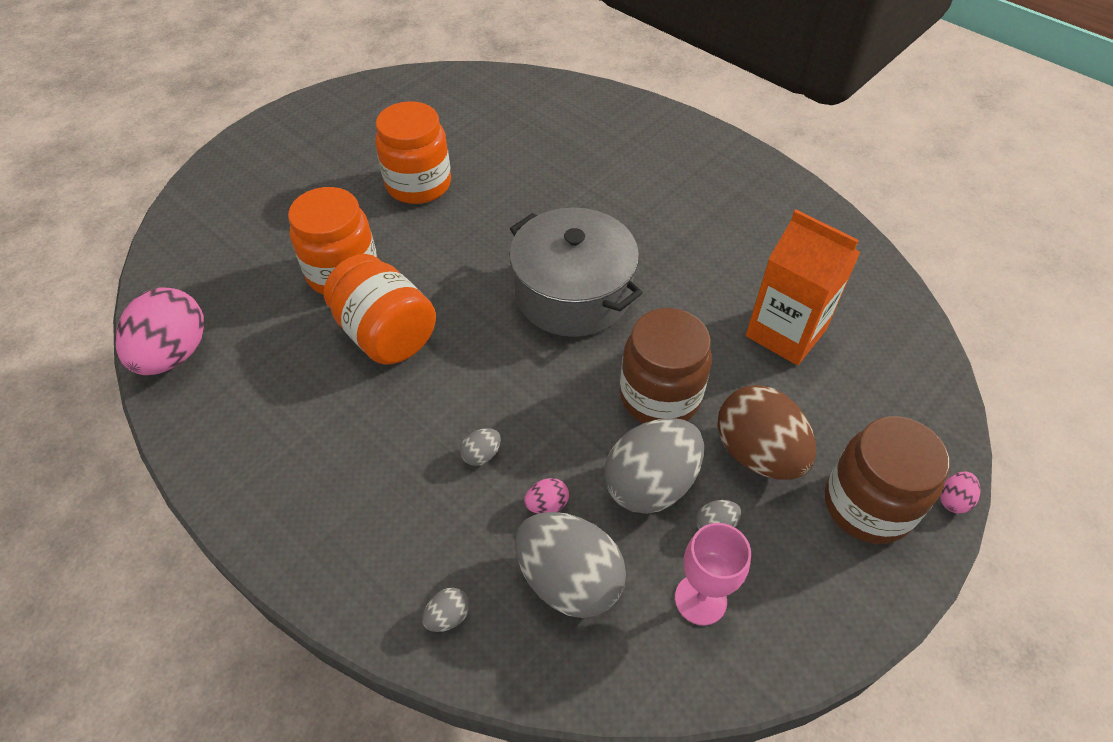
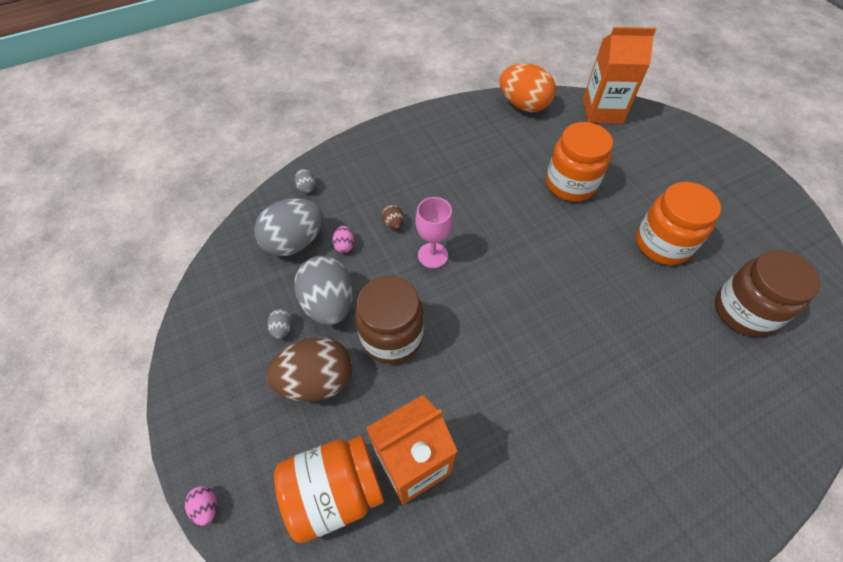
camera: 110 degrees right, 5 degrees up
pink egg [115,287,204,375] -> orange egg [500,63,556,112]
orange jar [324,254,436,365] -> orange jar moved to [274,436,384,543]
grey egg [460,428,501,466] -> brown egg [382,204,404,229]
grey pot [509,208,643,337] -> none
pink goblet [675,523,751,626] -> pink goblet moved to [416,197,453,268]
brown jar [825,416,950,544] -> brown jar moved to [715,250,821,337]
none -> orange carton [583,27,656,124]

